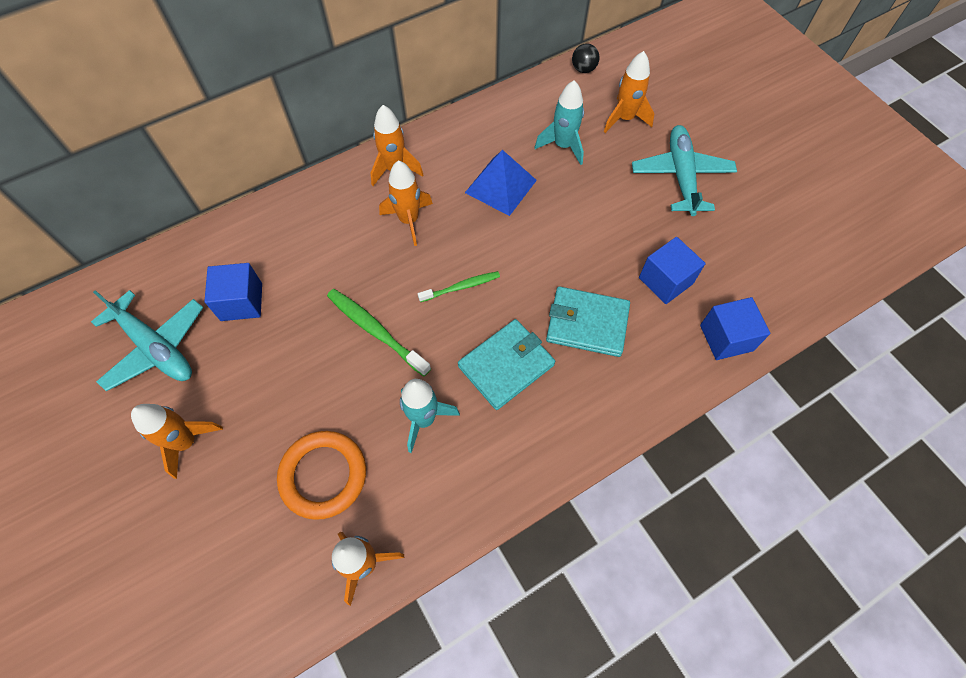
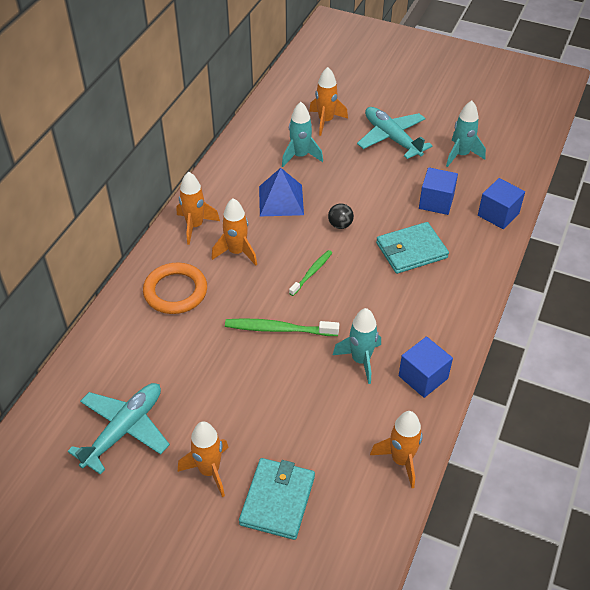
camera: 35 degrees left, 15 degrees down
turquoise plane [91,290,203,391] -> turquoise plane turned 60 degrees counterclockwise [68,383,170,475]
blue cube [204,263,262,321] -> blue cube moved to [399,337,453,398]
orange ring [277,431,366,520] -> orange ring moved to [143,263,207,314]
turquoise wallet [458,319,555,410] -> turquoise wallet moved to [239,458,315,540]
black ball [572,43,599,73] -> black ball moved to [328,203,354,229]
none -> turquoise rocket [446,101,486,167]

